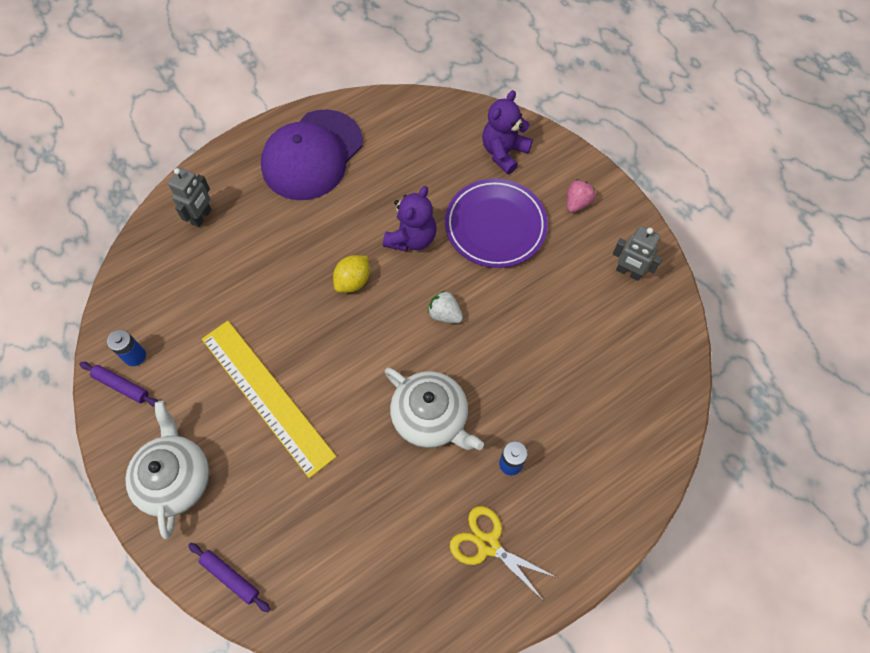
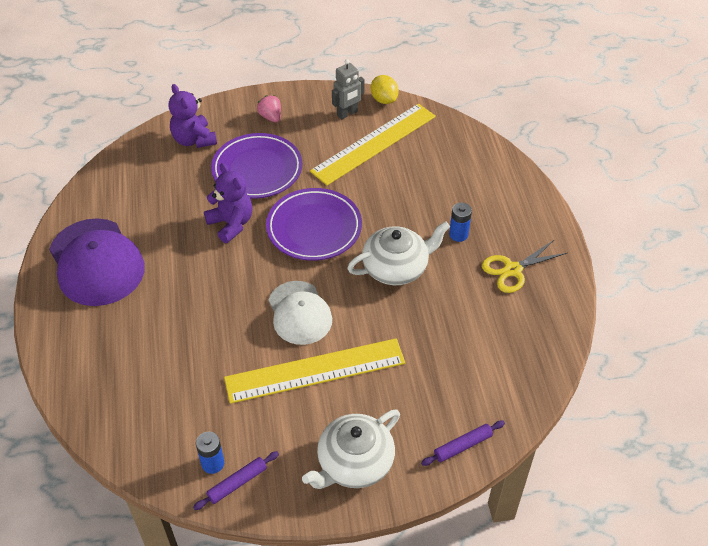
camera: 65 degrees left, 15 degrees down
white teapot [125,401,210,539] -> white teapot turned 60 degrees counterclockwise [302,409,400,489]
grey robot [168,168,212,227] -> none
yellow lemon [333,255,370,293] -> yellow lemon moved to [371,75,399,104]
white strawberry [428,291,463,323] -> purple plate [266,188,362,261]
none -> white cap [269,281,332,345]
none -> yellow ruler [310,104,436,185]

